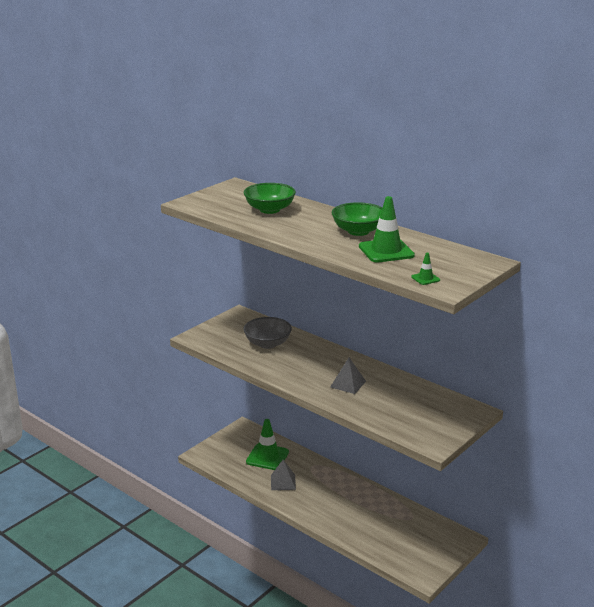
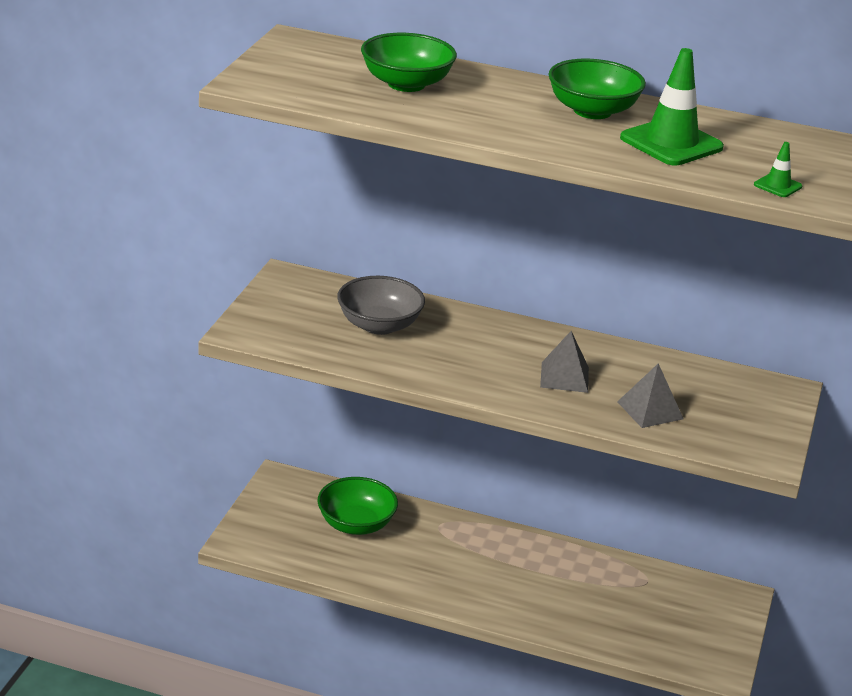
camera: 25 degrees left, 5 degrees up
green traffic cone [246,419,289,470] -> green bowl [317,477,398,535]
grey pyramid [271,460,296,490] -> grey pyramid moved to [617,363,683,428]

